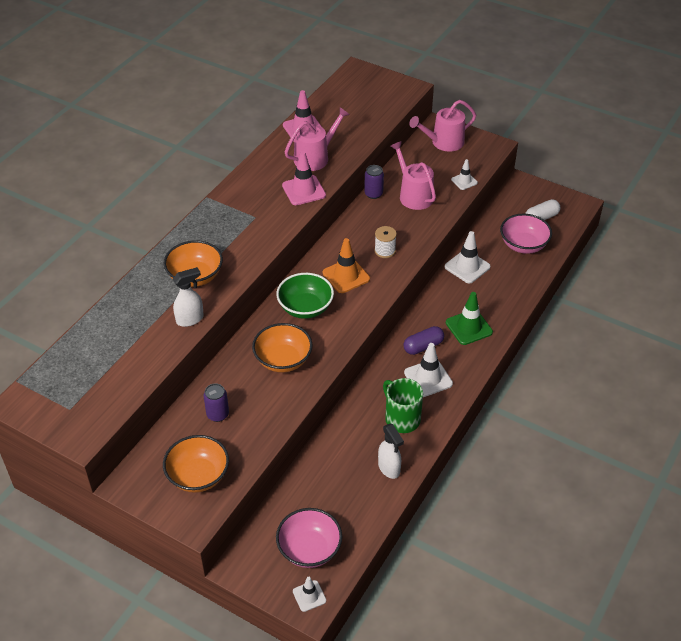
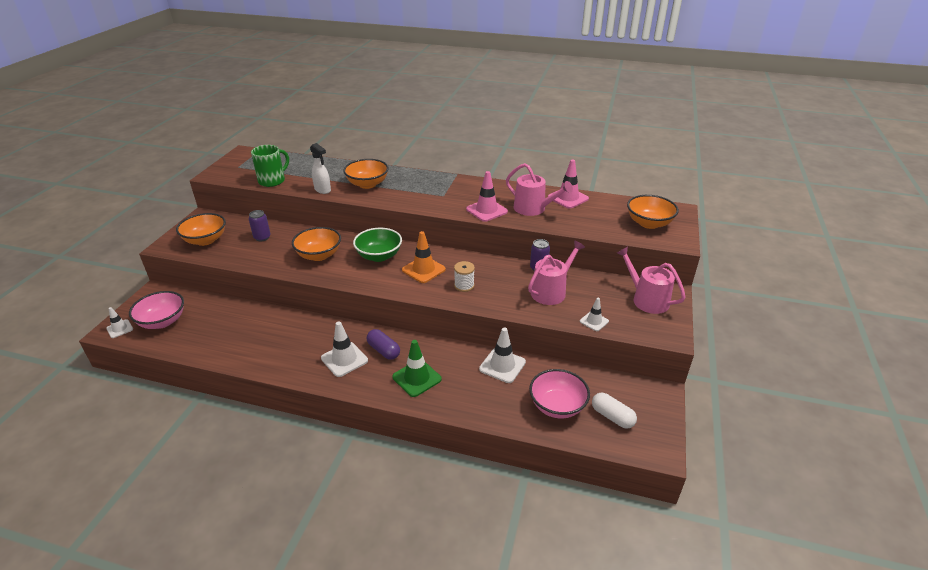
camera: 75 degrees right, 10 degrees down
white spray bottle [378,423,404,479] -> none
green mug [383,378,423,433] -> green mug moved to [251,145,289,187]
none -> orange bowl [627,195,679,229]

